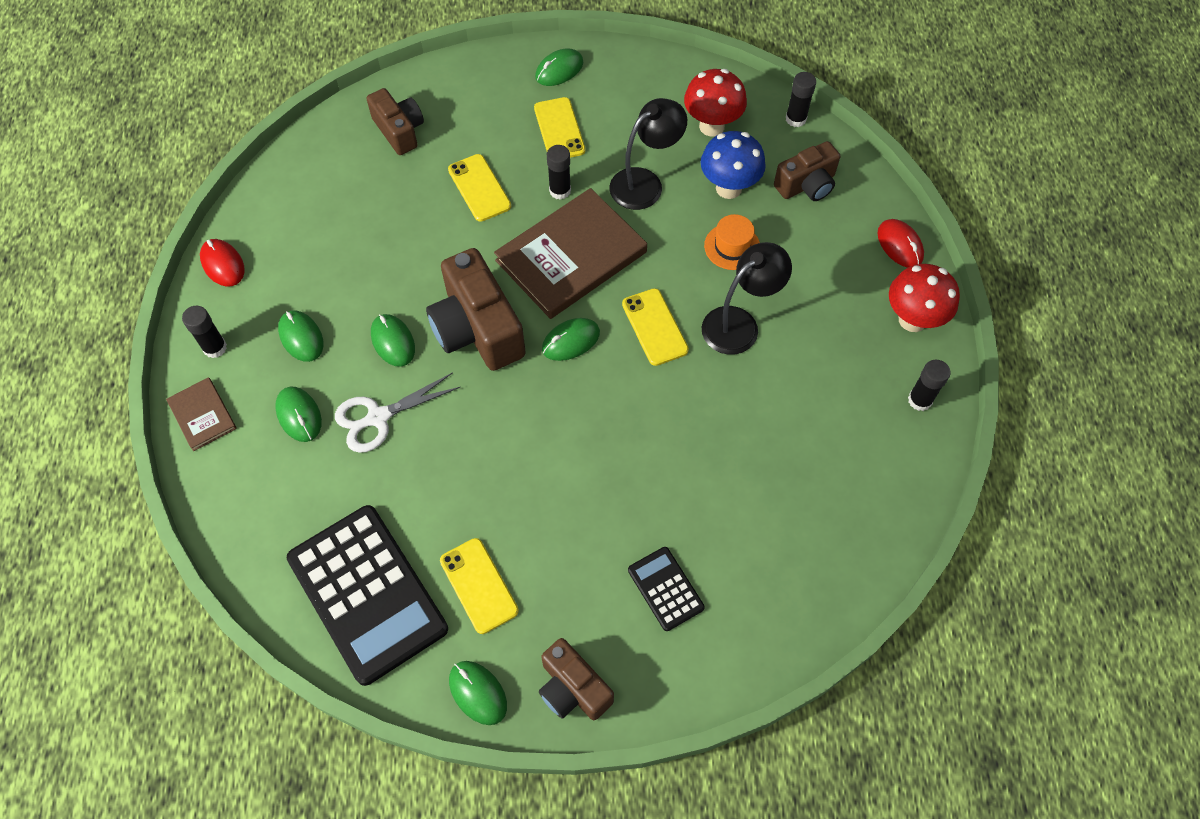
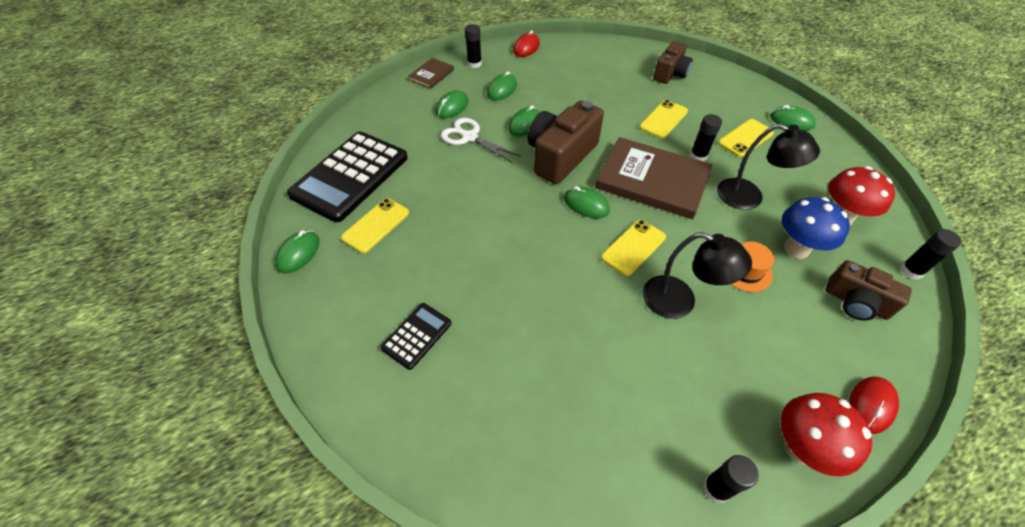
camera: 65 degrees right, 10 degrees down
brown camera [539,638,614,720] -> none

